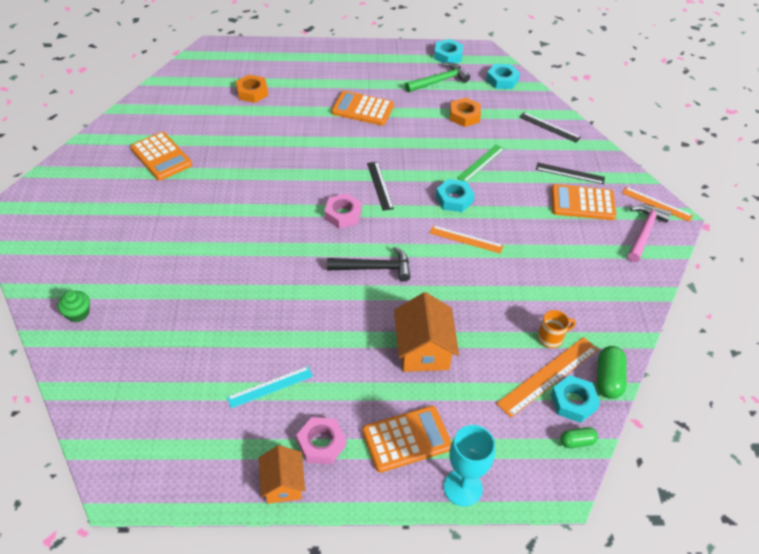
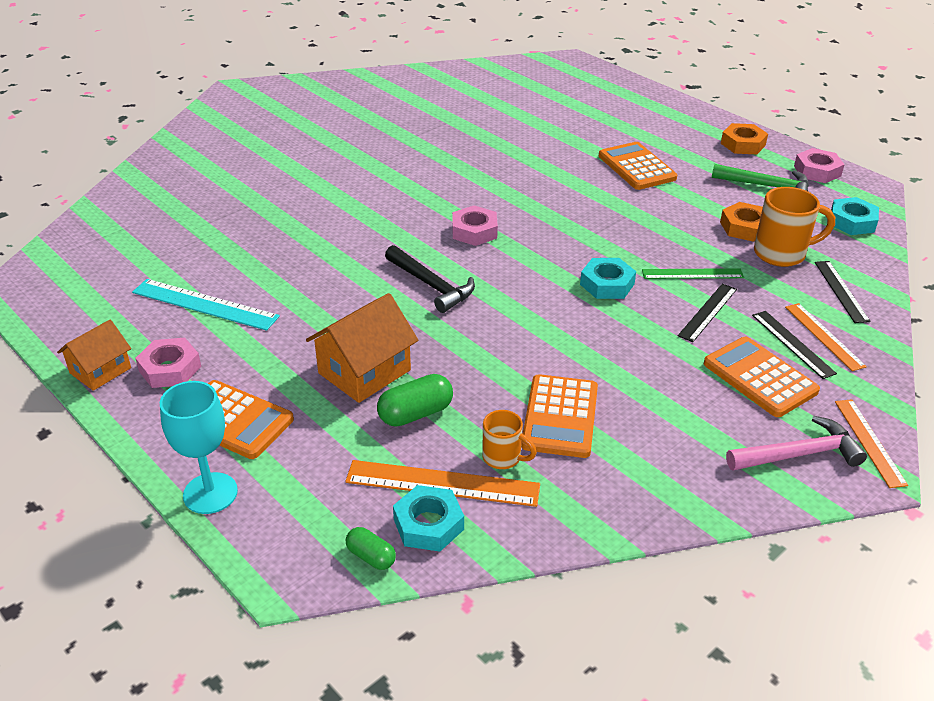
camera: 50 degrees right, 10 degrees down
green cupcake [58,291,90,322] -> none
orange calculator [130,132,192,180] -> orange calculator moved to [521,374,598,458]
turquoise ruler [227,366,313,408] -> turquoise ruler [132,279,280,331], size x1.51
orange nut [236,75,268,103] -> orange nut moved to [721,123,768,154]
black ruler [367,162,394,211] -> black ruler moved to [678,284,737,342]
orange ruler [430,225,504,254] -> orange ruler moved to [785,303,867,371]
turquoise nut [434,39,463,63] -> pink nut [794,148,845,183]
green capsule [597,346,627,399] -> green capsule moved to [377,374,453,427]
none -> orange mug [754,187,835,267]

